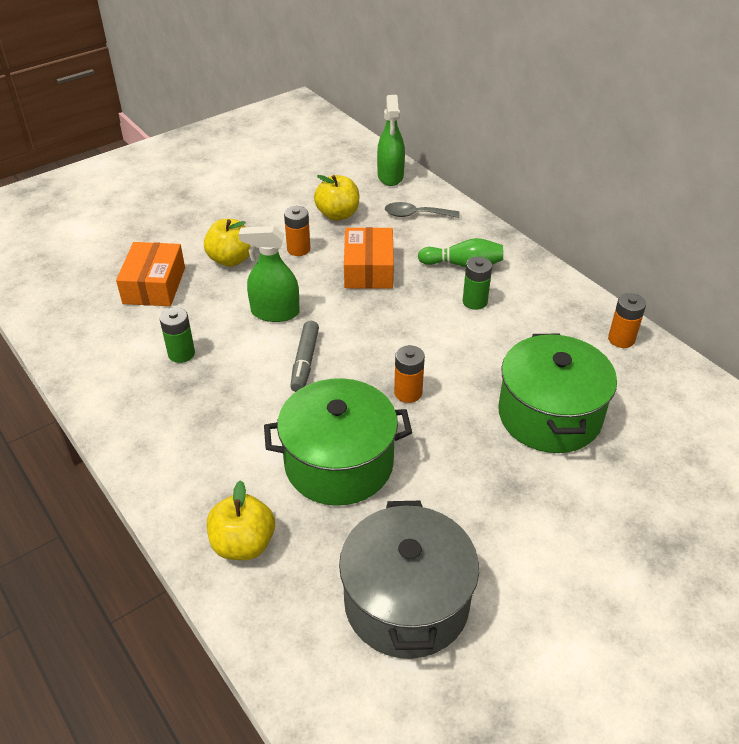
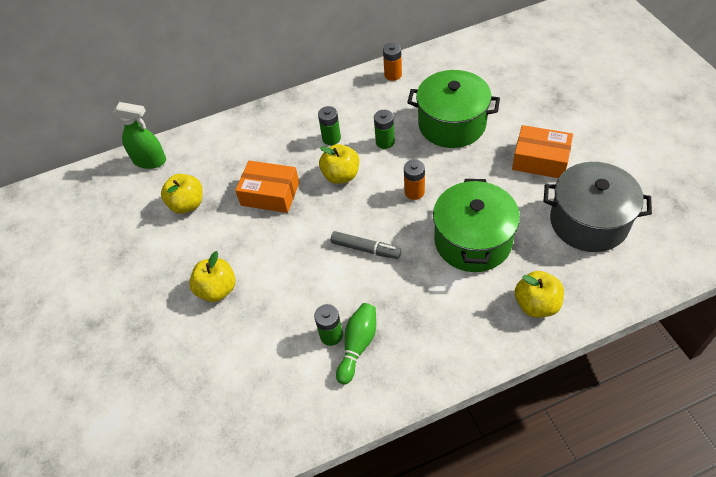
camera: 70 degrees left, 10 degrees up
orange box [116,242,185,306] -> orange box moved to [512,125,573,178]
green spray bottle [239,226,300,322] -> none
orange battery [284,206,311,256] -> none
grey spoon [385,202,460,218] -> none
green bowling pin [418,238,503,268] -> green bowling pin moved to [336,303,376,385]
none -> yellow apple [319,144,359,184]
none -> green battery [374,110,395,149]

